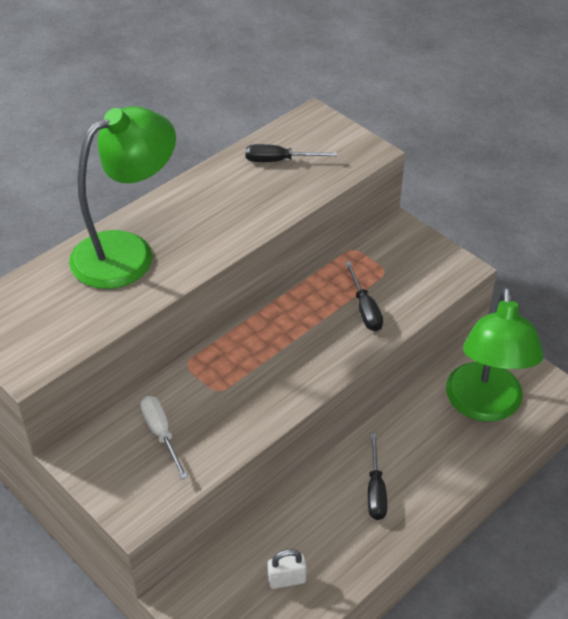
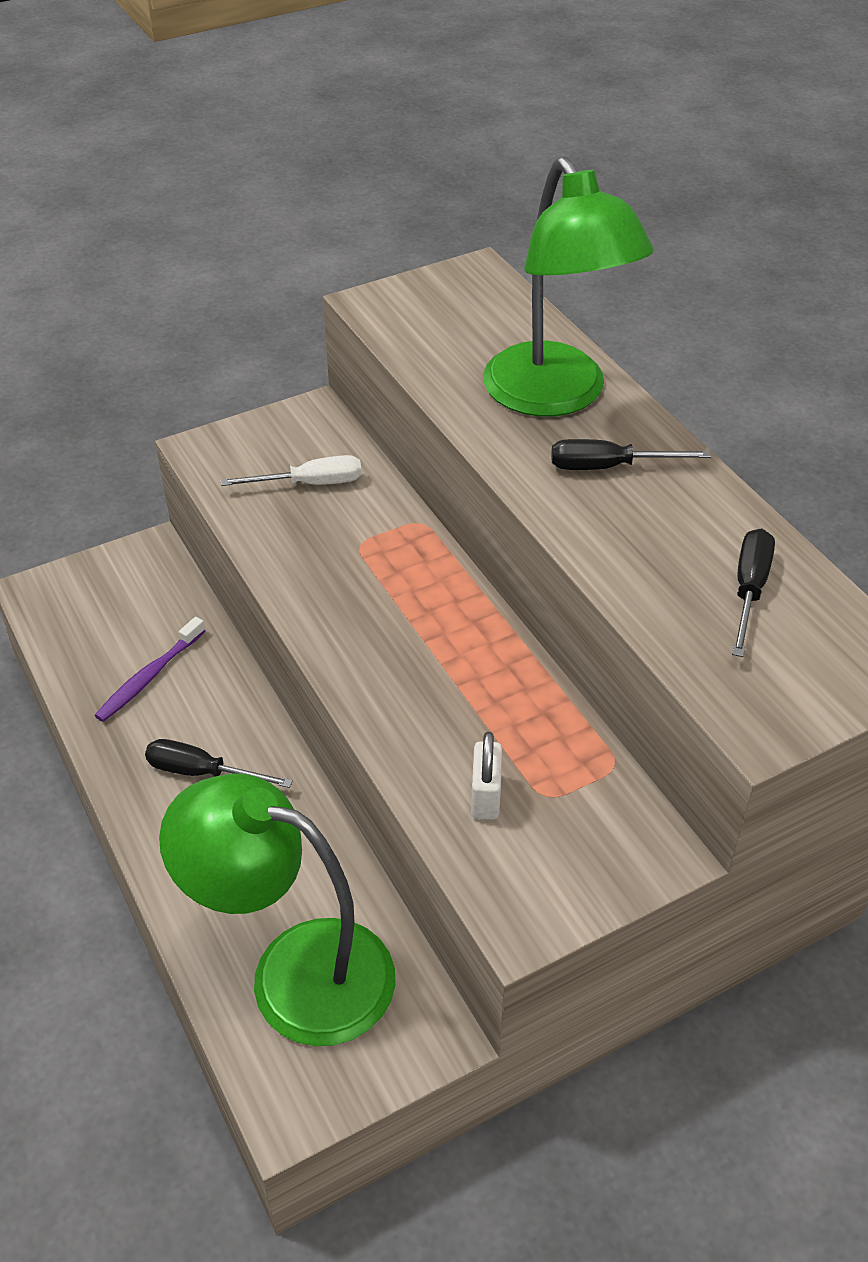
camera: 105 degrees right, 0 degrees up
white padlock [268,549,307,589] -> white padlock moved to [471,732,502,820]
black screwdriver [345,261,383,331] -> black screwdriver moved to [551,439,711,470]
none -> purple toothbrush [94,617,205,722]

